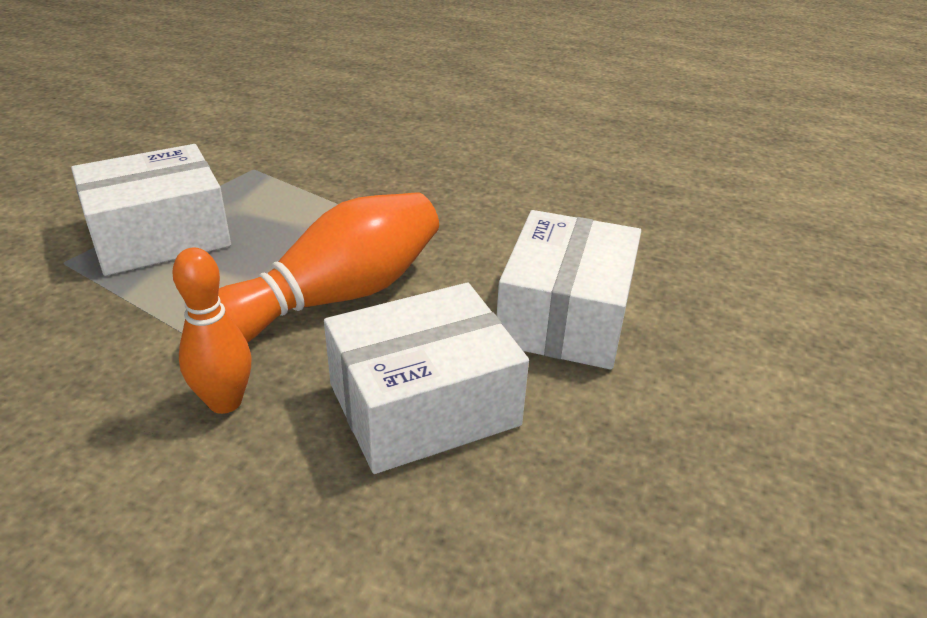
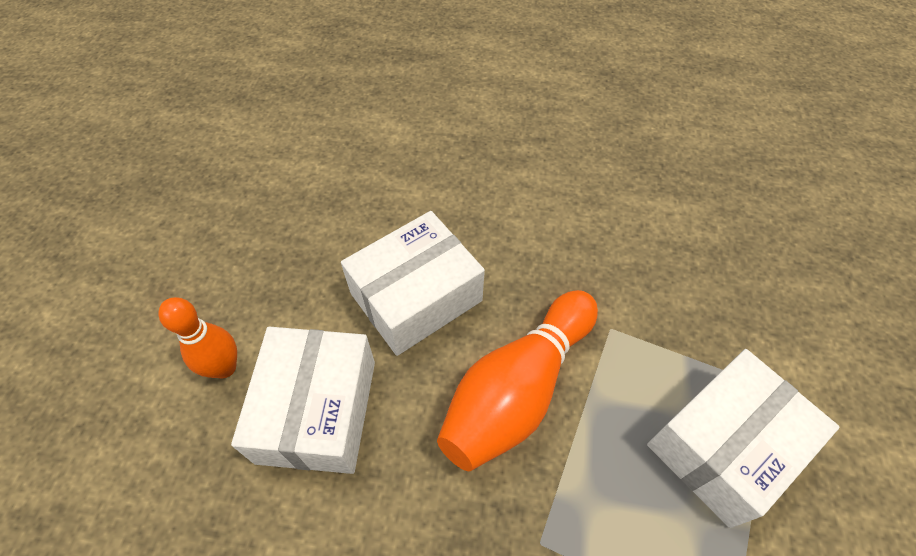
camera: 170 degrees right, 20 degrees up
orange bowling pin [172,248,252,414] -> orange bowling pin moved to [158,297,237,378]

